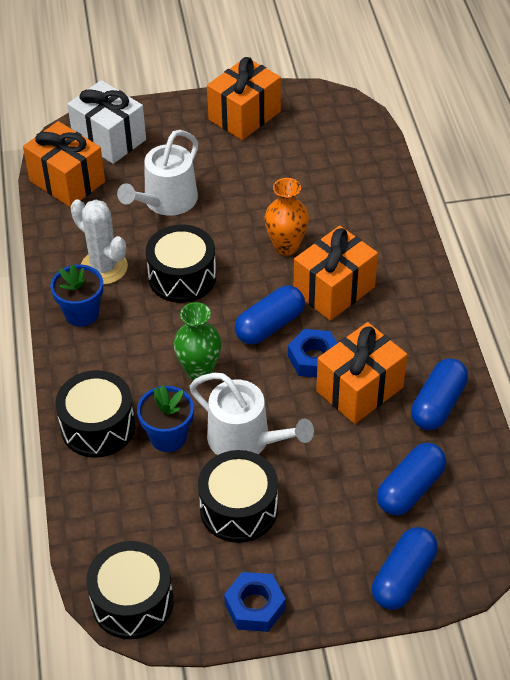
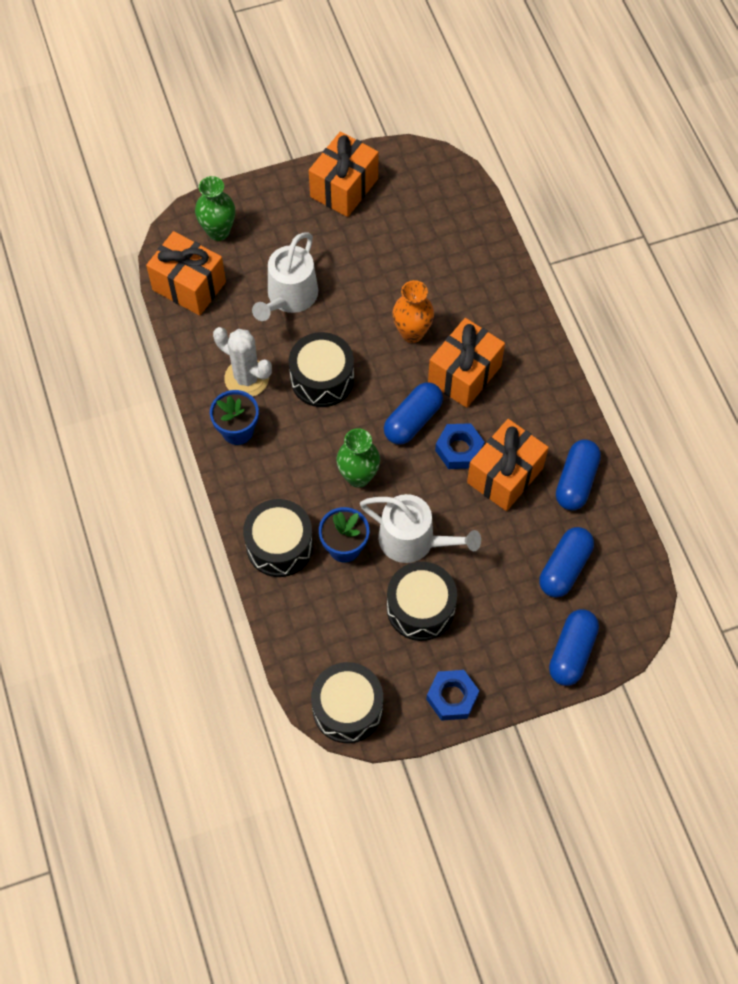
camera: 10 degrees left, 15 degrees up
white gift [67,80,146,164] -> green vase [195,176,235,241]

